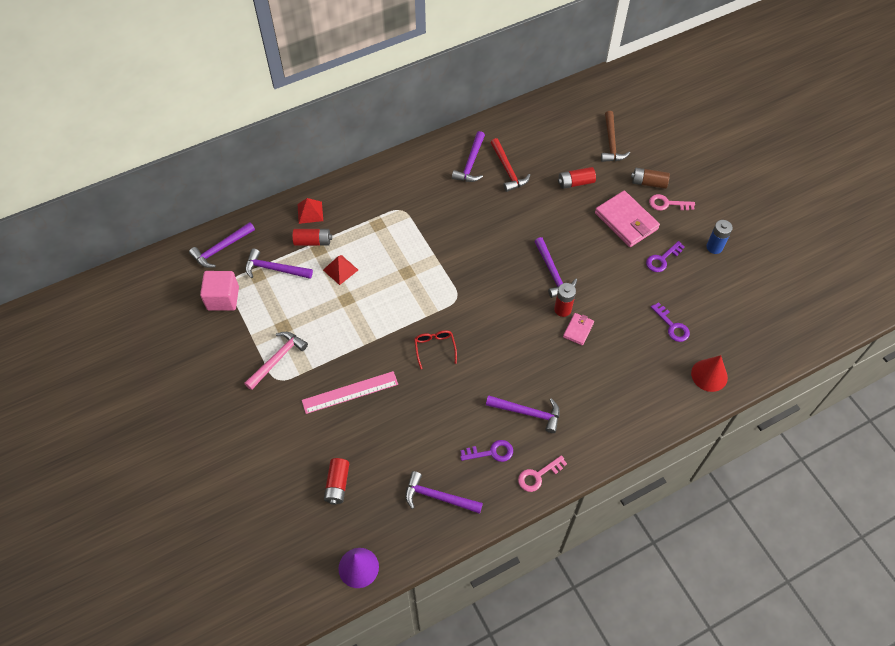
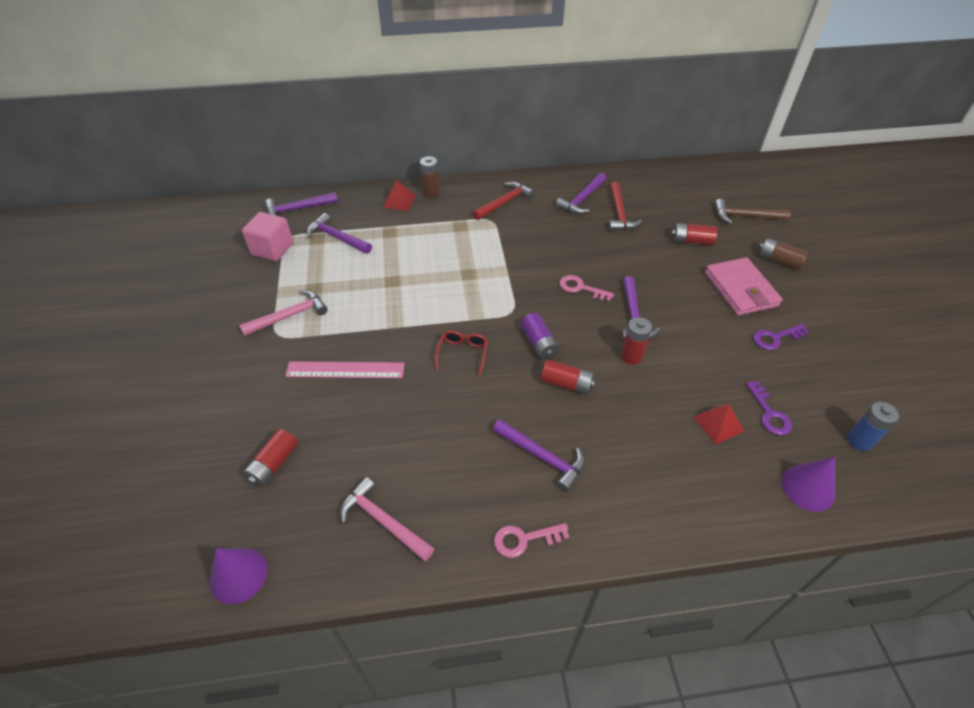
camera: 20 degrees right, 10 degrees down
red battery [292,229,332,246] -> red battery moved to [541,360,595,394]
red pyramid [323,255,358,285] -> red pyramid moved to [694,404,745,444]
purple hammer [405,471,483,514] -> pink hammer [340,477,434,561]
purple key [460,440,513,462] -> none
pink wallet [563,313,594,345] -> none
brown hammer [601,111,630,162] -> brown hammer turned 75 degrees clockwise [714,199,791,224]
pink key [649,194,695,211] -> pink key moved to [559,275,614,302]
red cone [691,355,728,392] -> purple cone [782,457,835,512]
blue battery [706,220,733,254] -> blue battery moved to [847,402,899,451]
none -> brown battery [420,156,440,197]
none -> red hammer [473,181,535,220]
none -> purple battery [521,313,559,360]

